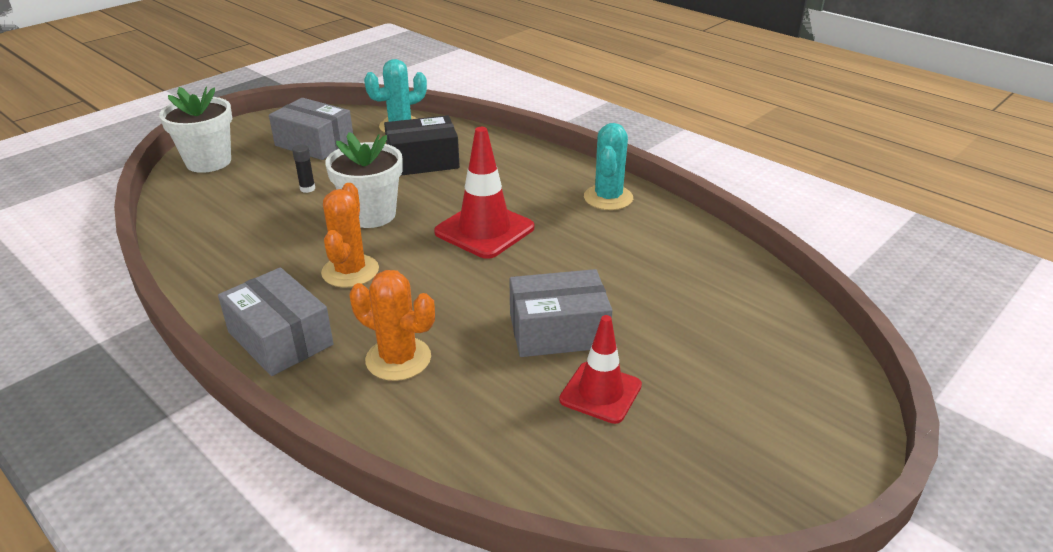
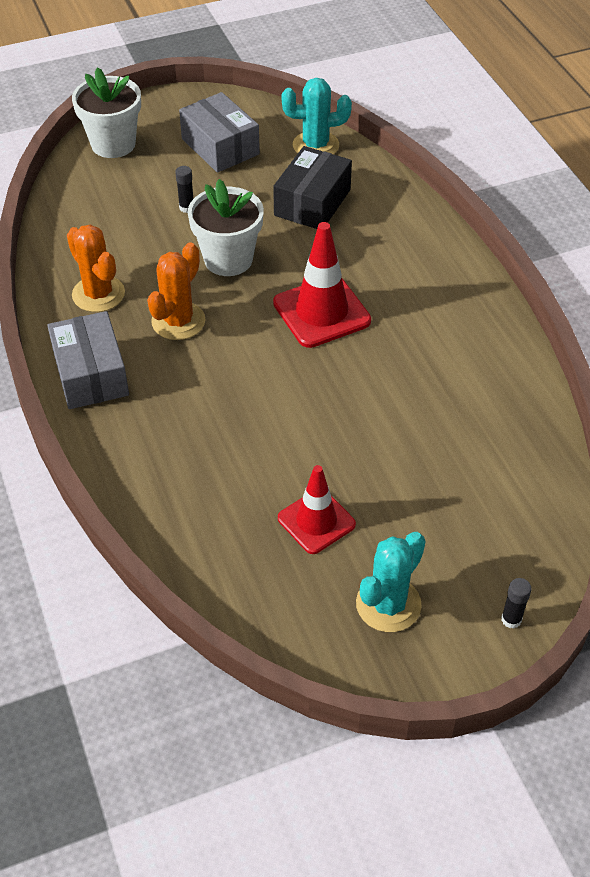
camera: 25 degrees right, 15 degrees up
orange cactus [350,270,435,381] -> orange cactus moved to [67,224,125,312]
black box [384,115,460,176] -> black box turned 75 degrees counterclockwise [273,146,352,229]
grey box [509,269,612,357] -> none
turquoise cactus [584,123,633,210] -> turquoise cactus moved to [356,532,426,632]
none -> black glue stick [501,578,531,629]

